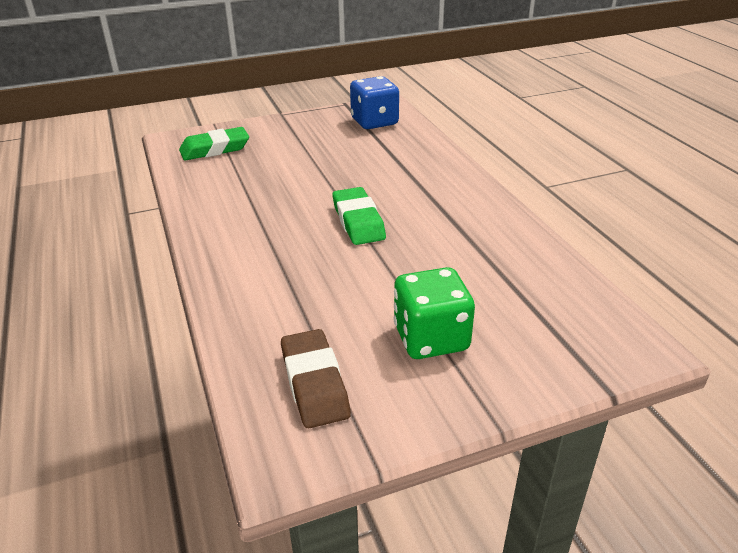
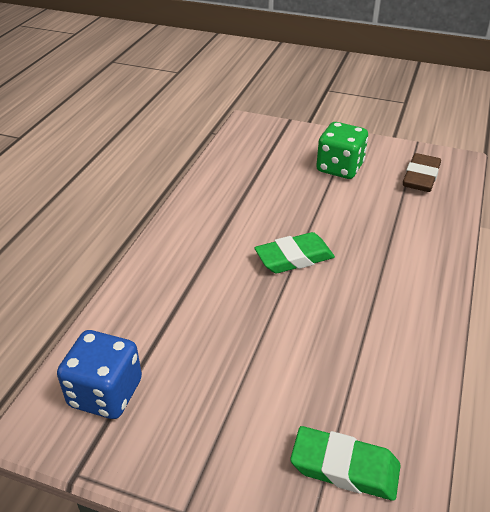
camera: 140 degrees left, 5 degrees up
green eraser [333,187,386,245] -> green eraser turned 45 degrees clockwise [254,232,335,273]

